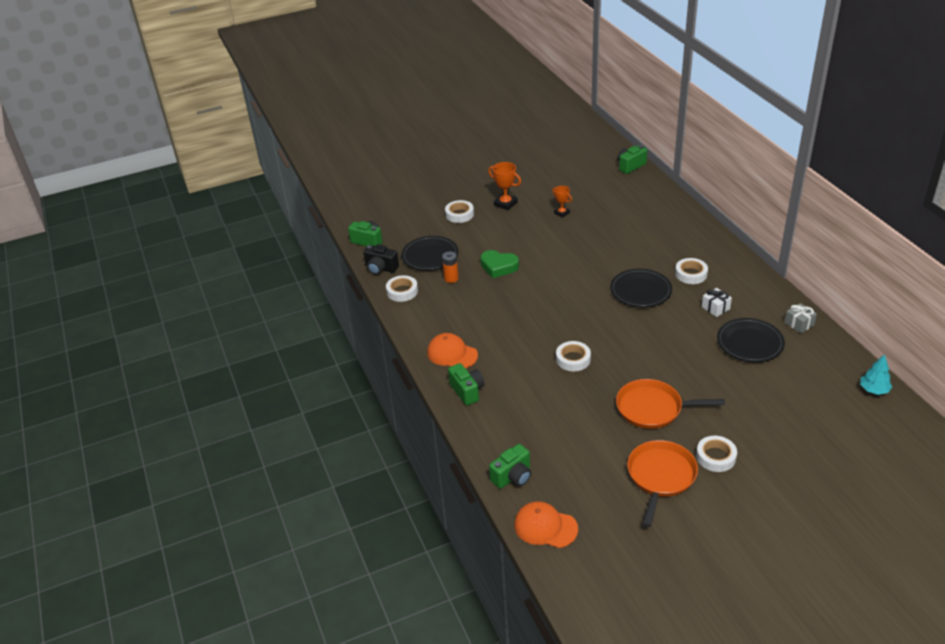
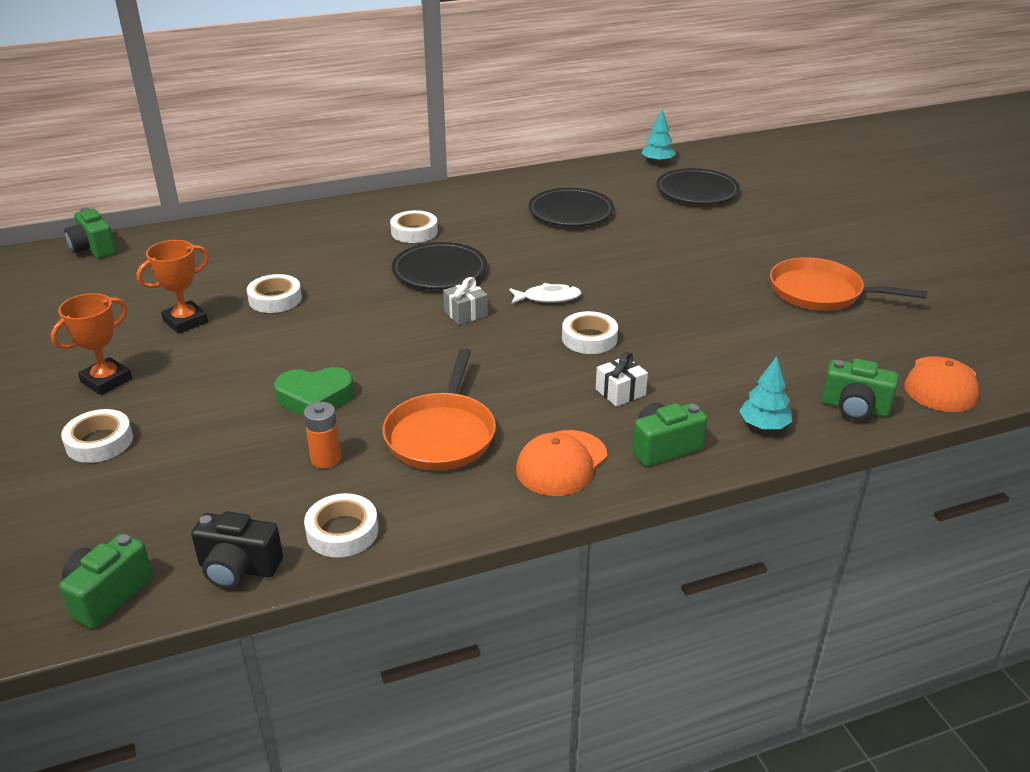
camera: 90 degrees left, 5 degrees down
black camera [364,244,399,275] -> black camera turned 75 degrees clockwise [191,511,283,589]
black plate [401,236,459,271] -> black plate moved to [656,168,740,204]
green heart [480,250,519,278] -> green heart turned 60 degrees clockwise [274,367,354,416]
green camera [489,444,531,489] -> green camera turned 150 degrees clockwise [822,359,899,420]
orange trophy [552,186,572,218] -> orange trophy [136,240,209,334], size x1.54
orange pan [616,379,725,429] -> orange pan moved to [383,348,496,470]
white tape [696,436,737,472] -> white tape moved to [247,274,302,313]
white gift [702,288,732,317] -> white gift moved to [596,352,648,407]
grey gift [784,303,817,333] -> grey gift moved to [443,277,488,325]
none -> white fish [509,283,582,304]
none -> turquoise tree [739,356,792,429]

